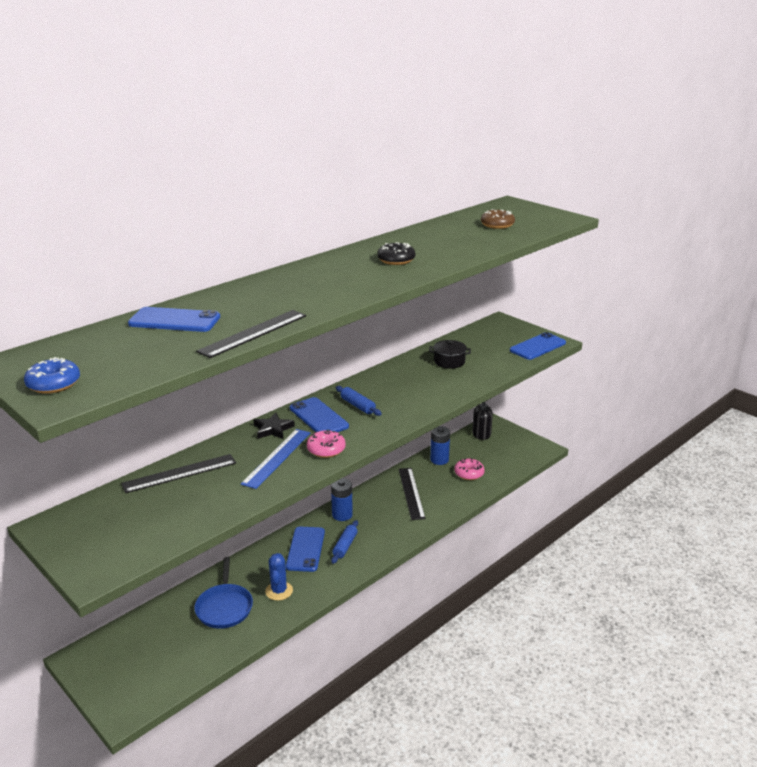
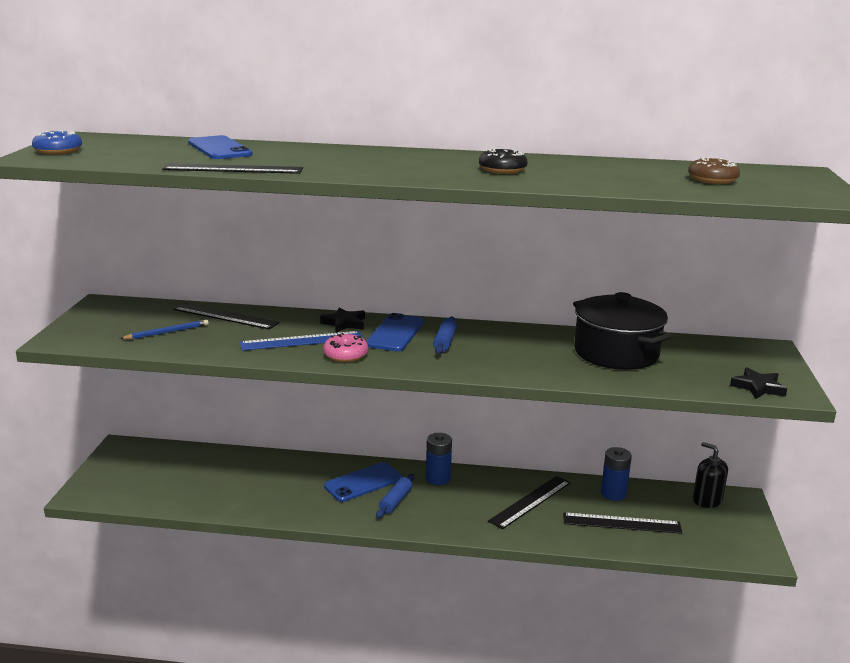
camera: 50 degrees right, 5 degrees down
blue pan [194,557,253,629] -> none
blue cactus [265,553,293,601] -> none
blue rolling pin [331,520,358,564] -> blue rolling pin turned 45 degrees counterclockwise [376,474,414,518]
black pot [429,340,471,369] -> black pot [573,292,672,370], size x1.97
pink donut [454,458,485,480] -> black ruler [563,512,683,534]
blue phone [510,332,566,360] -> black star [730,367,787,399]
none -> blue pencil [120,320,209,339]

